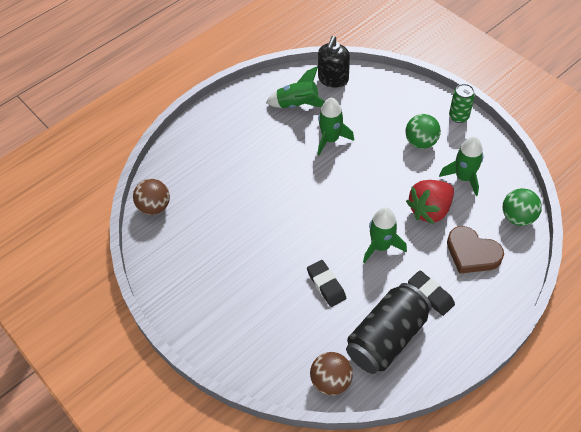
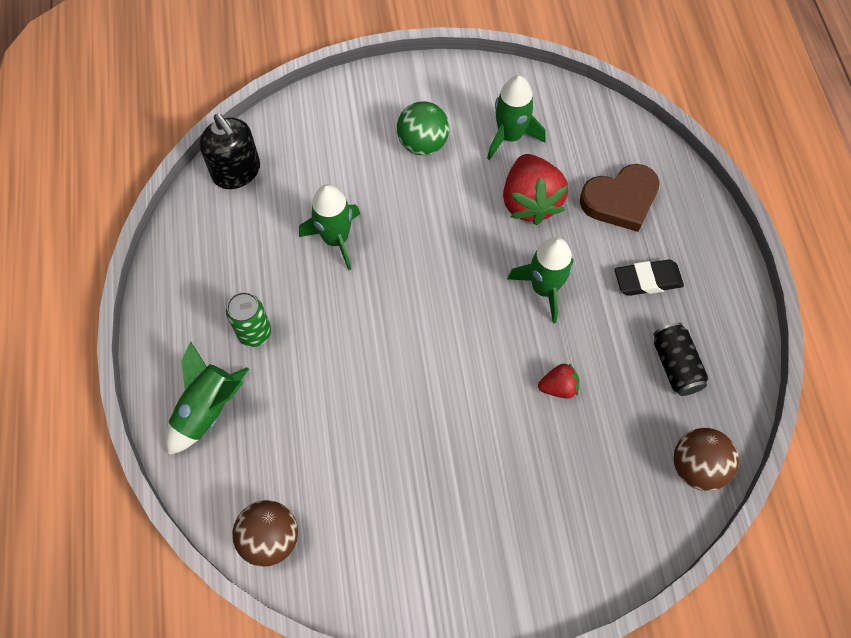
camera: 60 degrees left, 10 degrees up
green rocket [266,66,325,108] -> green rocket moved to [166,341,249,455]
black eraser [307,260,346,307] -> red strawberry [538,363,579,399]
black can [346,283,432,374] -> black can [653,322,708,396], size x0.53
green can [449,84,475,123] -> green can moved to [226,292,271,347]
green ball [503,188,542,226] -> none

